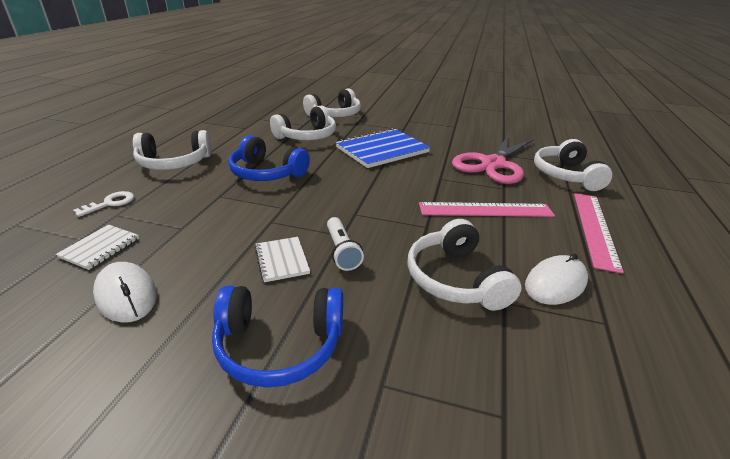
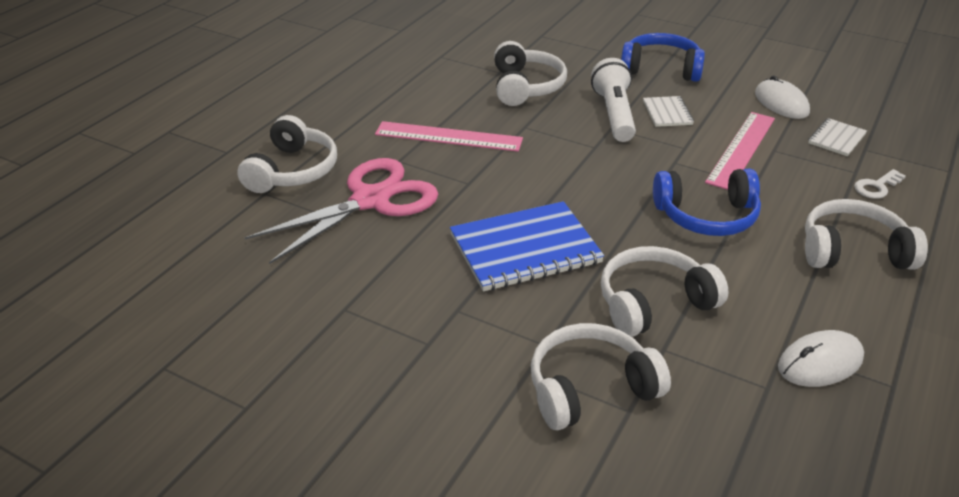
camera: 165 degrees left, 5 degrees up
blue headphones [228,135,310,181] -> blue headphones turned 135 degrees clockwise [653,169,761,236]
white flashlight [327,217,364,271] -> white flashlight [591,58,636,142], size x1.56
white mouse [525,254,588,305] -> white mouse moved to [778,330,864,387]
pink ruler [574,193,624,273] -> pink ruler moved to [705,112,775,190]

